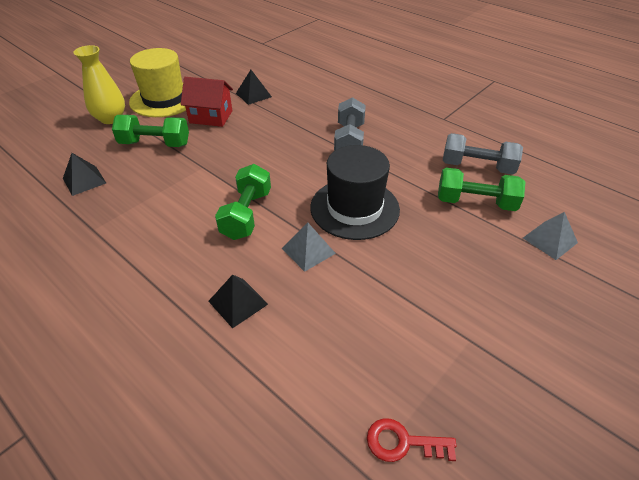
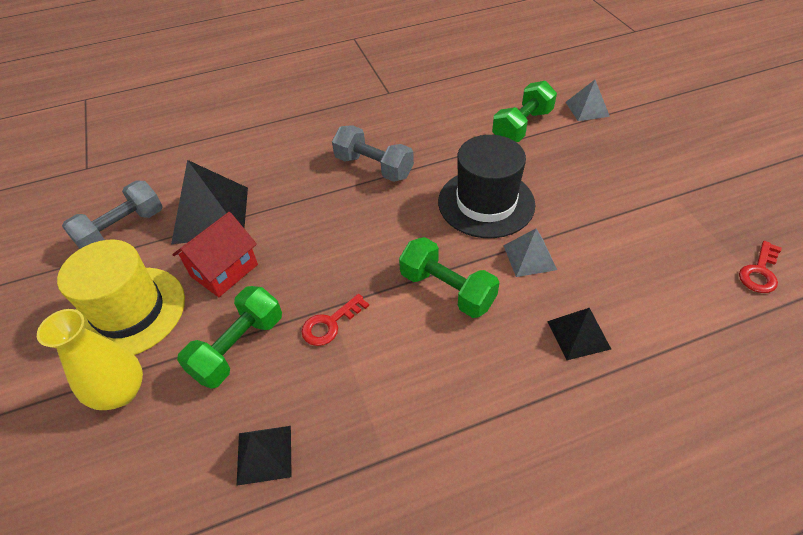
camera: 60 degrees left, 5 degrees up
black pyramid [236,70,272,105] -> black pyramid [171,160,248,244], size x1.81
grey dumbbell [443,133,523,175] -> grey dumbbell moved to [62,180,163,249]
none -> red key [302,294,369,346]

